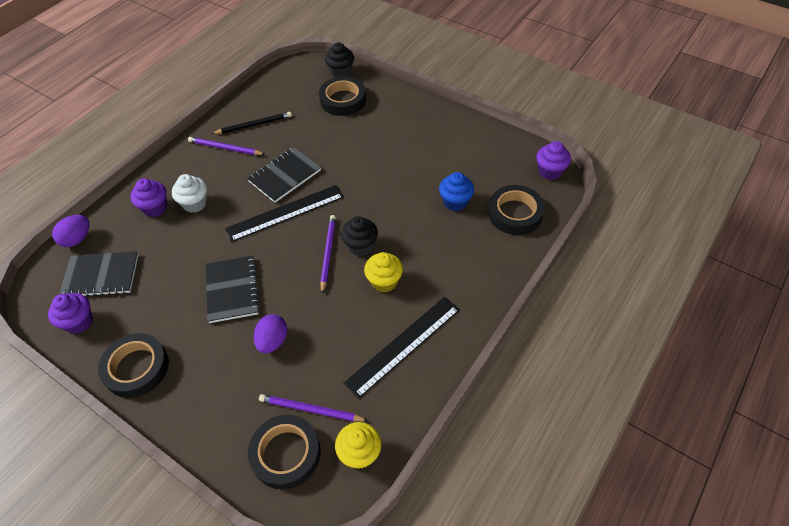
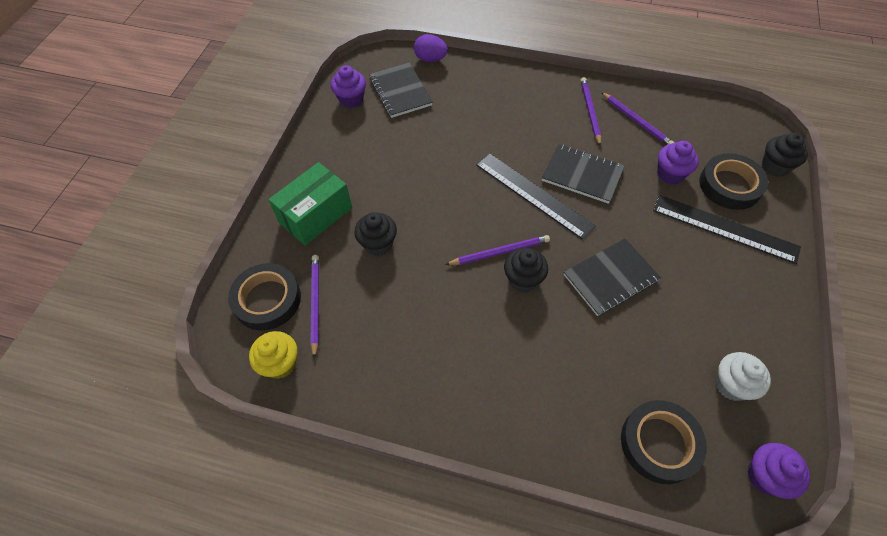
camera: 70 degrees right, 5 degrees up
black tape [98,333,169,398] -> none
purple cupcake [131,178,167,217] -> purple cupcake moved to [657,141,699,184]
white cupcake [172,174,207,213] -> white cupcake moved to [715,352,771,401]
black notebook [206,256,260,323] -> black notebook moved to [564,238,661,316]
black pencil [211,112,292,134] -> purple pencil [601,92,674,145]
purple egg [254,314,288,353] -> black cupcake [354,212,397,256]
black ruler [343,297,460,399] -> black ruler moved to [653,195,801,264]
yellow cupcake [364,252,403,293] -> none
blue cupcake [439,172,474,211] -> none
none -> green box [268,162,352,246]

